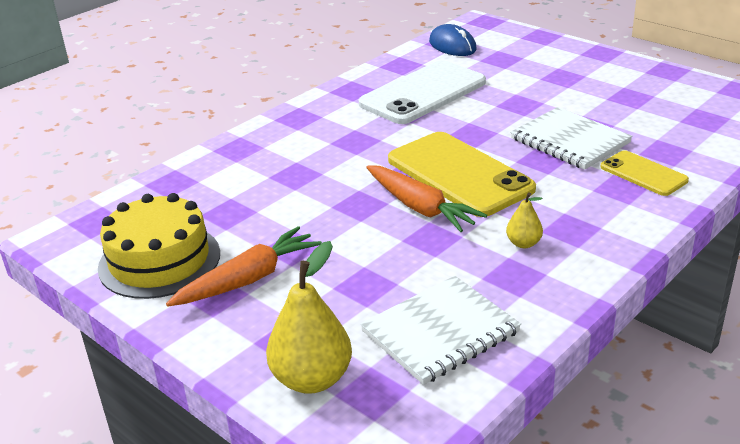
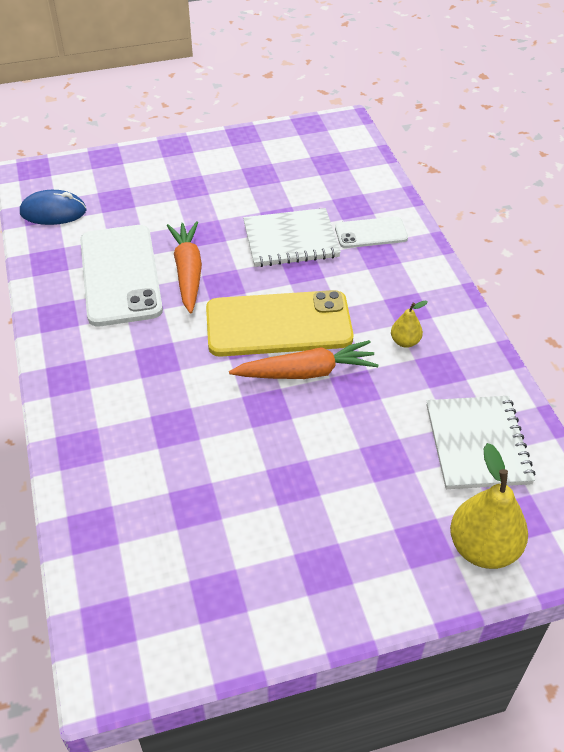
camera: 60 degrees left, 15 degrees up
yellow cake [98,193,220,299] -> none
orange carrot [166,226,322,307] -> orange carrot moved to [167,221,202,314]
yellow phone [600,150,689,196] -> white phone [335,217,408,248]

